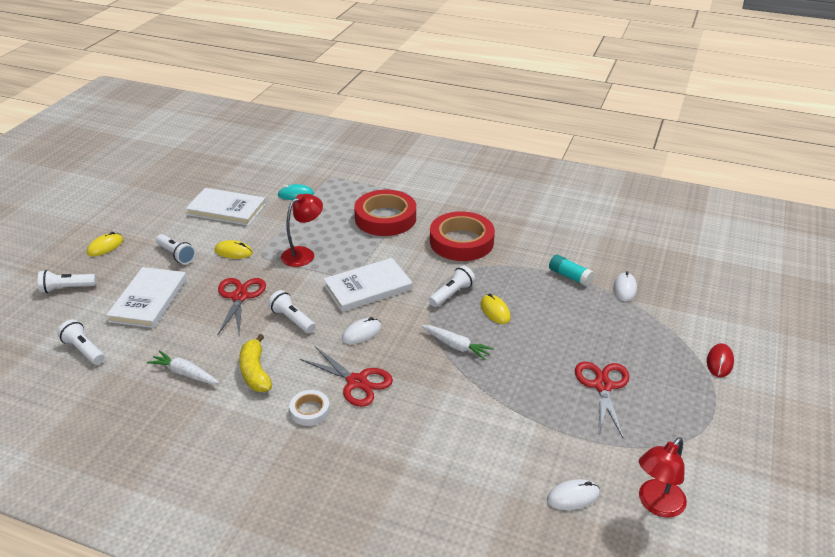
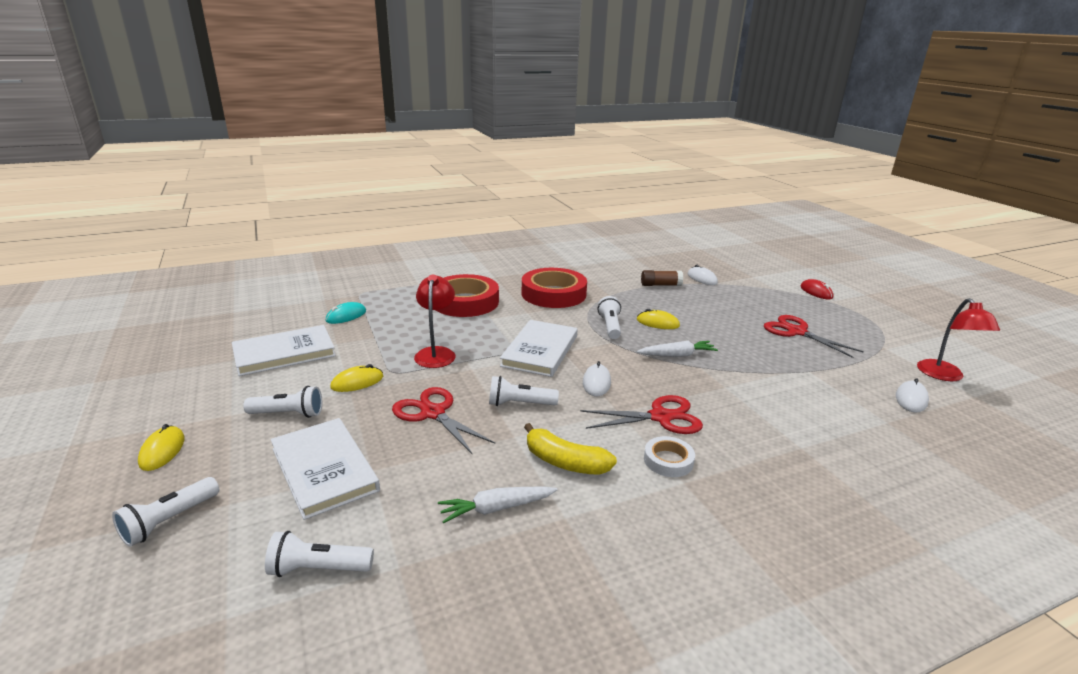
camera: 45 degrees left, 10 degrees down
turquoise glue stick [549,255,594,286] -> brown glue stick [641,270,683,286]

